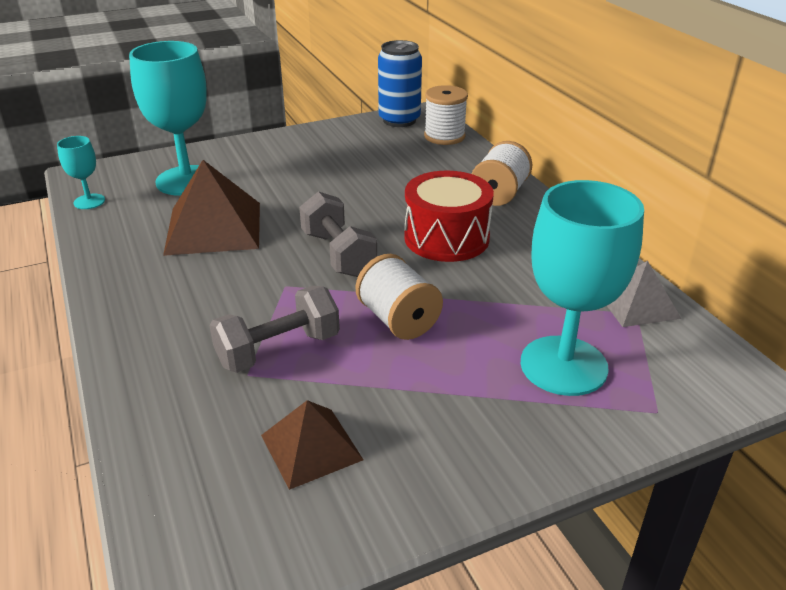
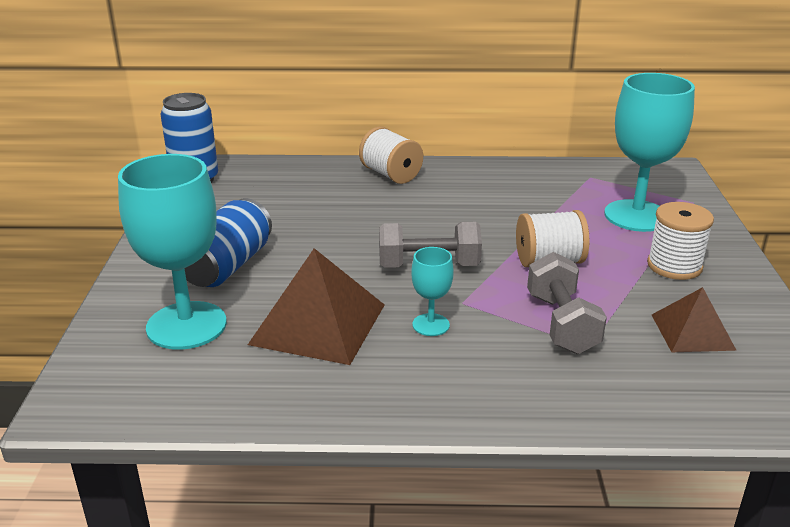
camera: 65 degrees left, 5 degrees down
turquoise goblet [57,136,105,209] -> turquoise goblet moved to [411,247,454,336]
red drum [404,171,494,262] -> none
white spool [424,85,468,145] -> white spool moved to [647,202,714,280]
grey pyramid [607,261,682,327] -> none
none -> blue can [184,198,272,287]

